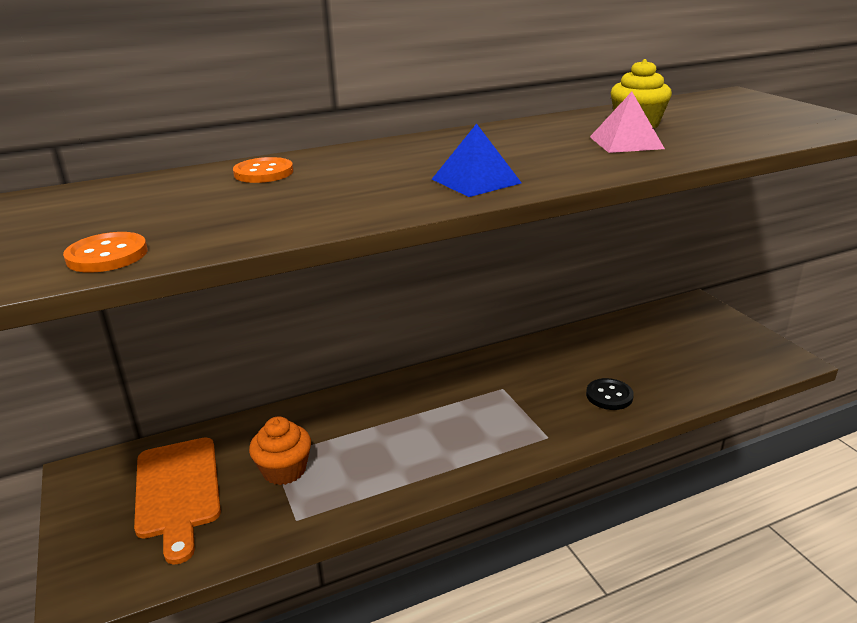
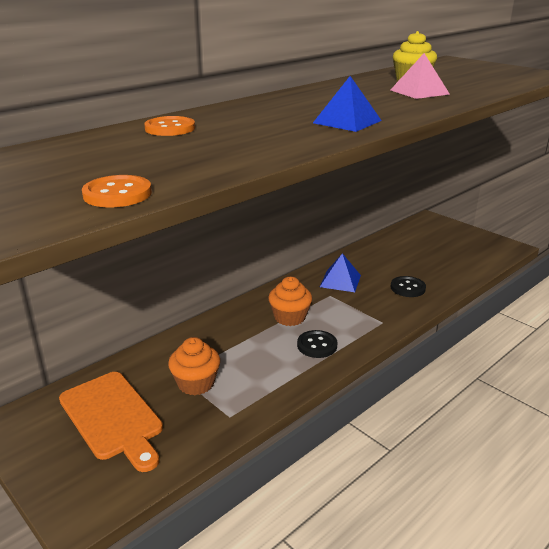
camera: 20 degrees left, 0 degrees up
none -> orange cupcake [268,276,312,326]
none -> black button [297,330,337,358]
none -> blue pyramid [320,253,361,292]

